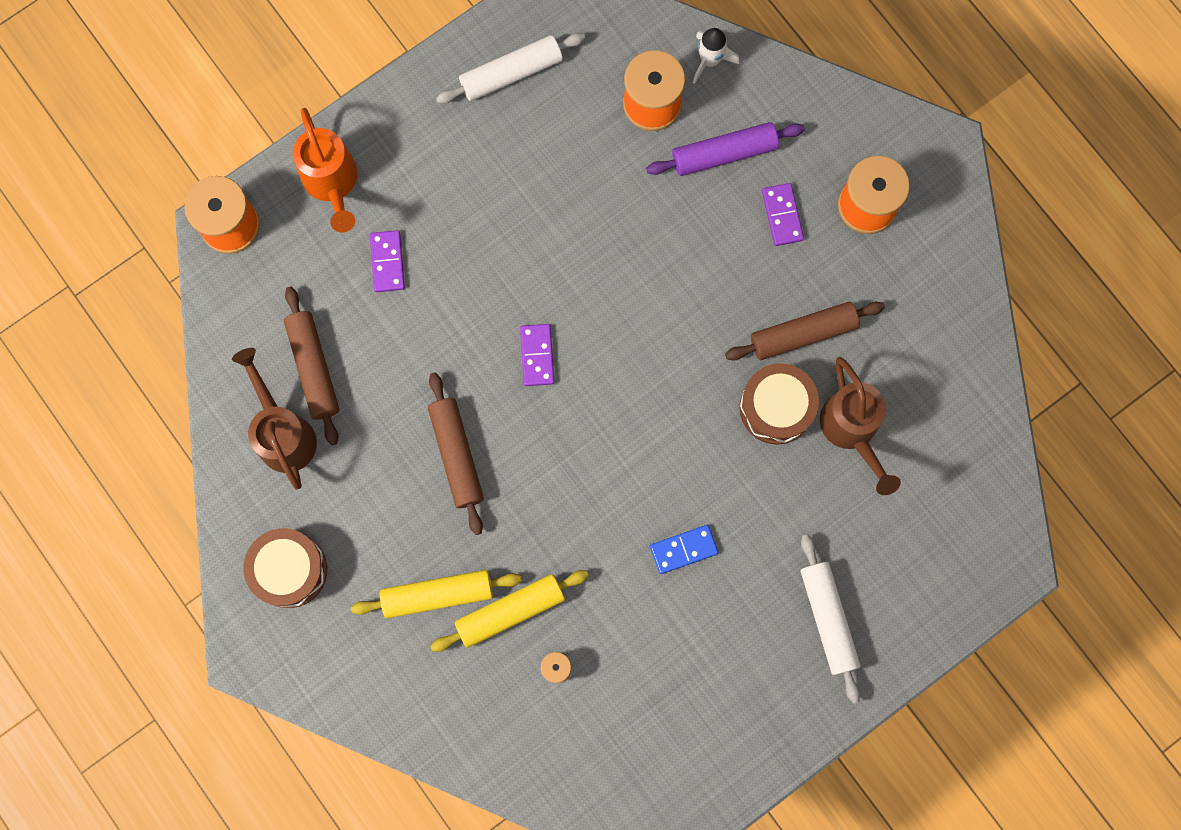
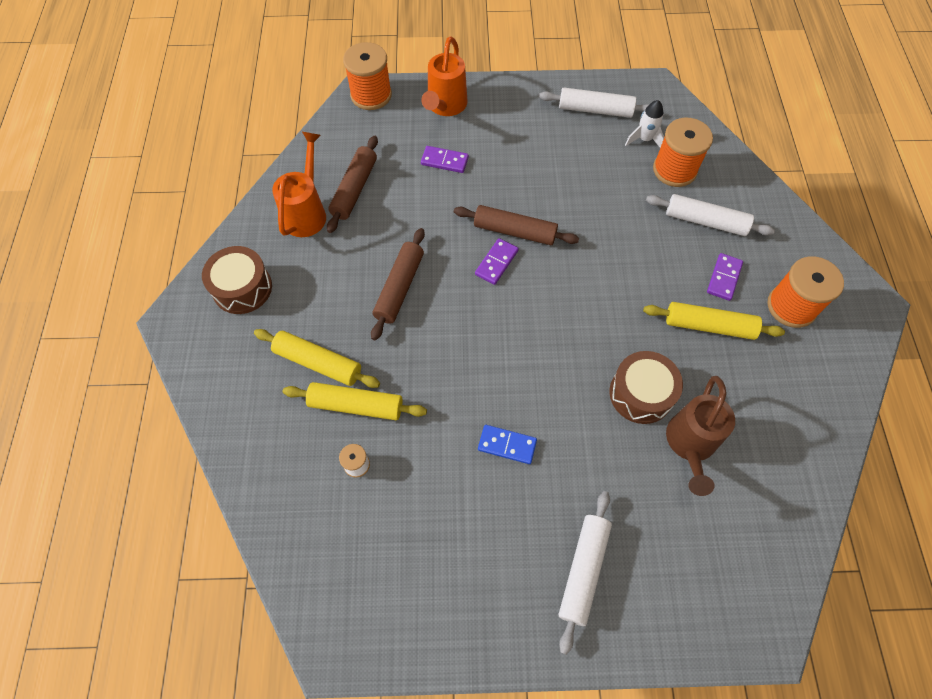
camera: 35 degrees right, 15 degrees down
brown watering can [232,348,317,489] -> orange watering can [272,132,326,237]
purple domino [370,230,405,292] -> purple domino turned 75 degrees clockwise [421,146,469,173]
purple rolling pin [646,122,805,176] -> white rolling pin [646,194,775,236]
white rocket [693,28,739,84] -> white rocket moved to [625,100,664,147]
brown rolling pin [725,302,885,360] -> brown rolling pin moved to [454,205,579,245]
none -> yellow rolling pin [643,302,785,340]

